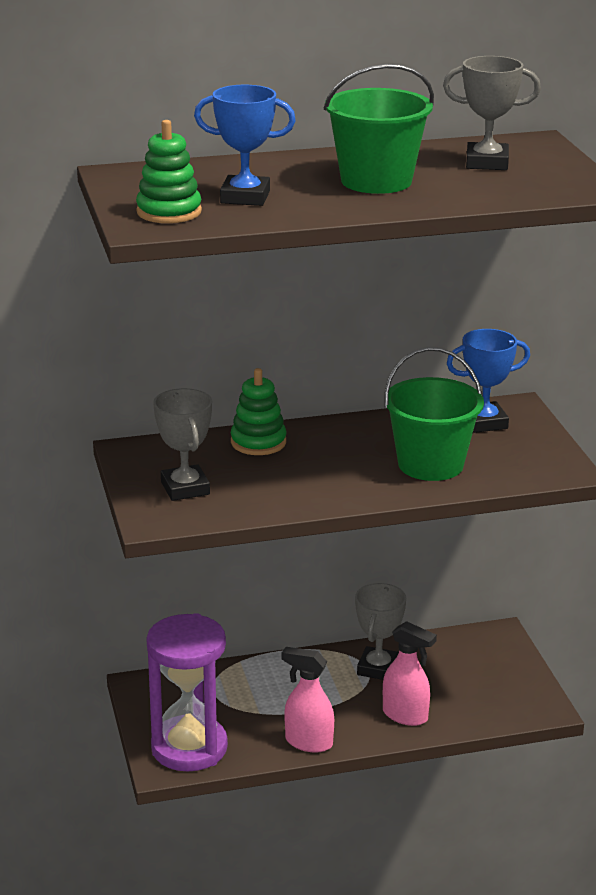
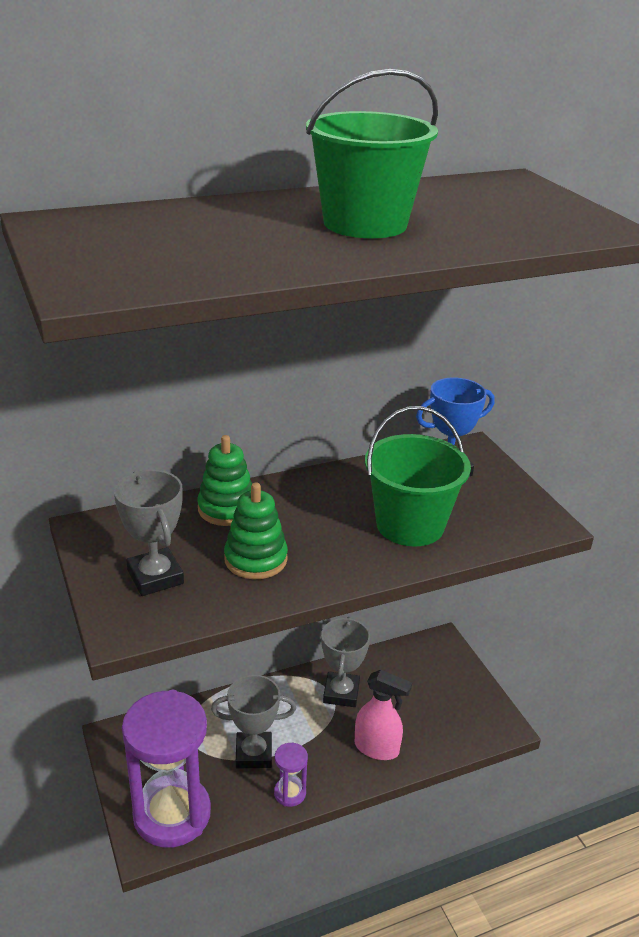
camera: 10 degrees left, 5 degrees up
green stacking toy [136,120,202,223] -> green stacking toy moved to [224,483,288,579]
blue trophy [194,85,296,206] -> none
pink spray bottle [281,647,334,753] -> purple hourglass [274,743,308,807]
grey trophy [443,56,541,170] -> grey trophy moved to [211,675,296,768]

